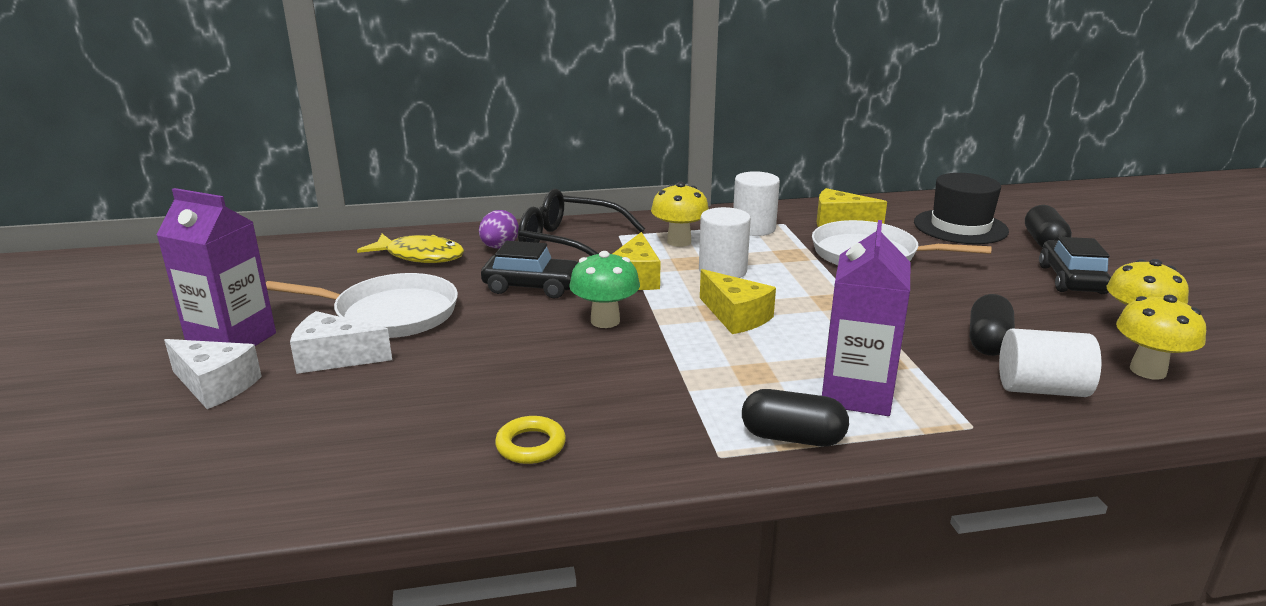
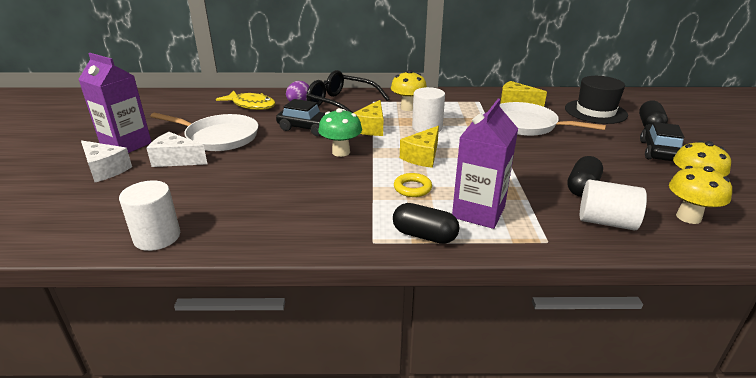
camera: 10 degrees right, 5 degrees up
yellow ring [495,416,566,464] -> yellow ring moved to [394,173,432,197]
yellow cheese [700,269,776,334] -> yellow cheese turned 60 degrees clockwise [400,126,439,168]
white cylinder [733,171,780,236] -> white cylinder moved to [119,180,180,251]

